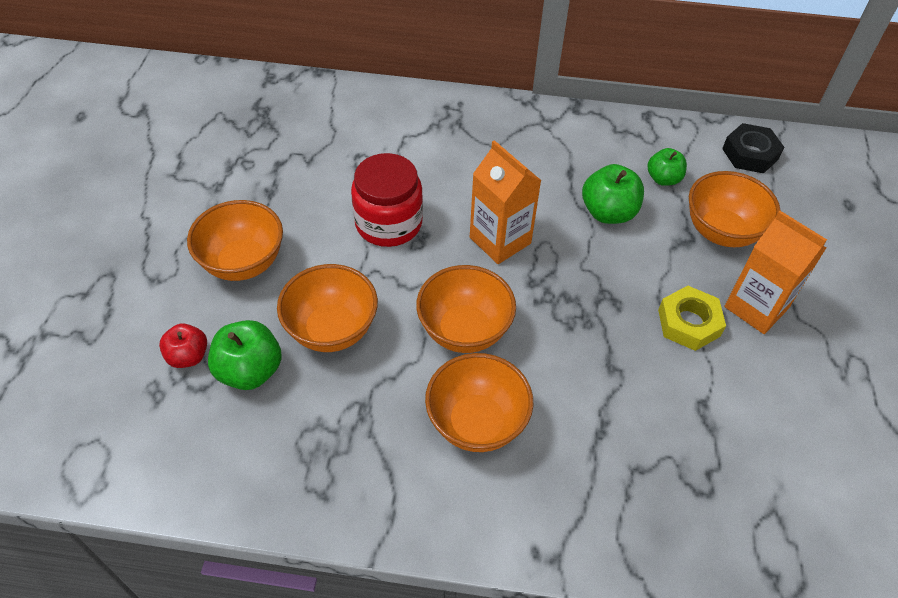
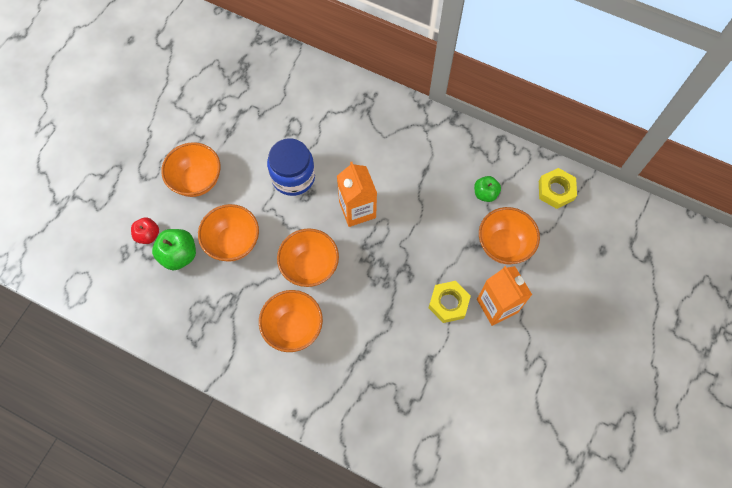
camera: 20 degrees right, 15 degrees up
red jar [351,153,423,247] -> blue jar [267,138,315,196]
green apple [582,164,644,224] -> none
black nut [722,123,784,173] -> yellow nut [539,168,577,209]

